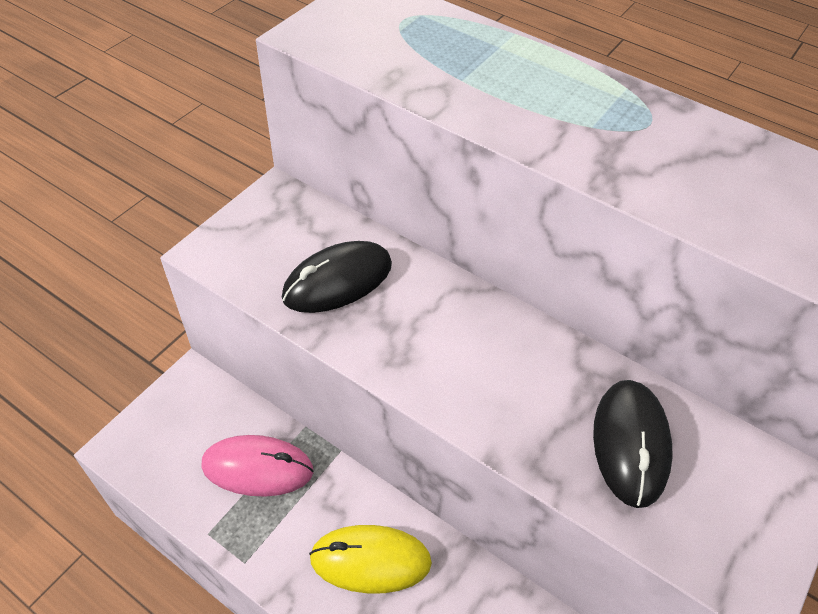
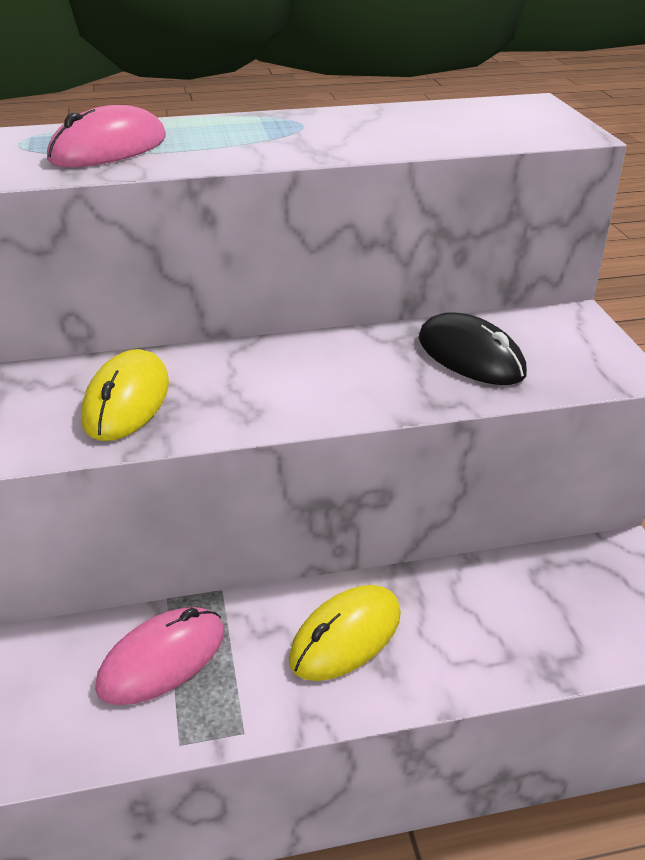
camera: 45 degrees left, 15 degrees down
black mouse [282,241,392,313] -> yellow mouse [81,349,169,441]
none -> pink mouse [47,105,166,167]

